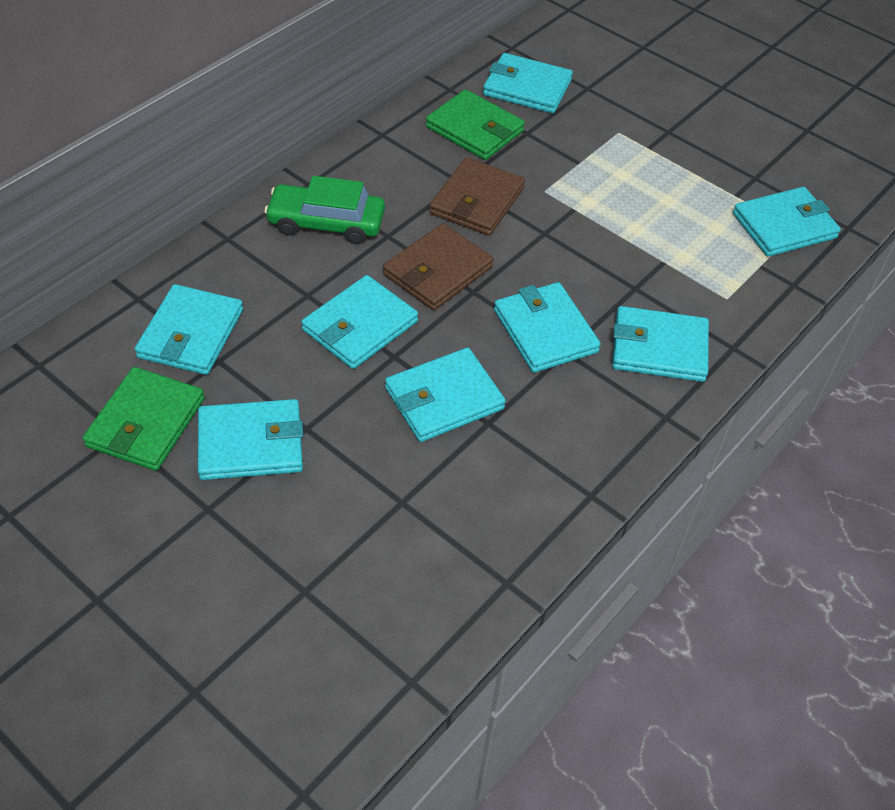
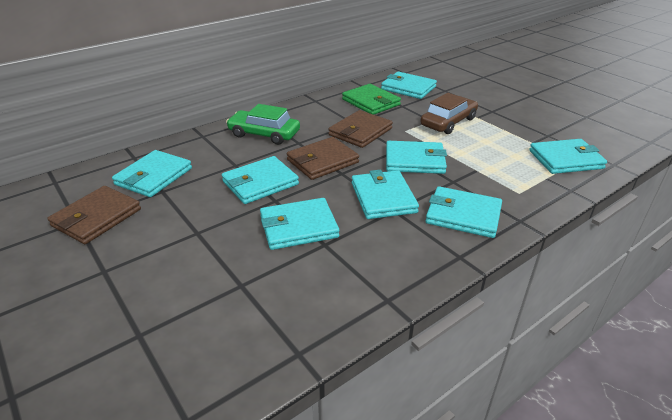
camera: 15 degrees right, 15 degrees down
green wallet [82,367,205,471] -> brown wallet [47,186,141,244]
turquoise wallet [198,399,303,480] -> turquoise wallet moved to [386,141,447,174]
none -> brown car [420,93,478,134]

